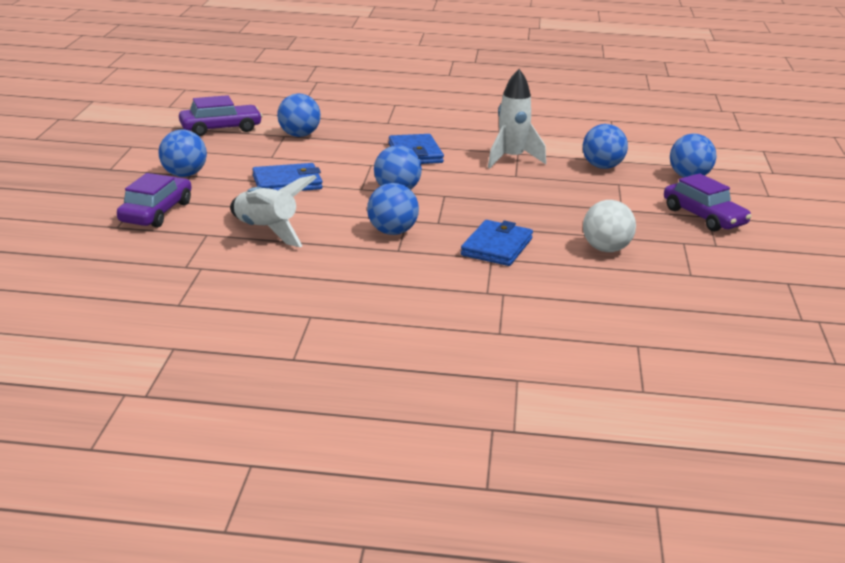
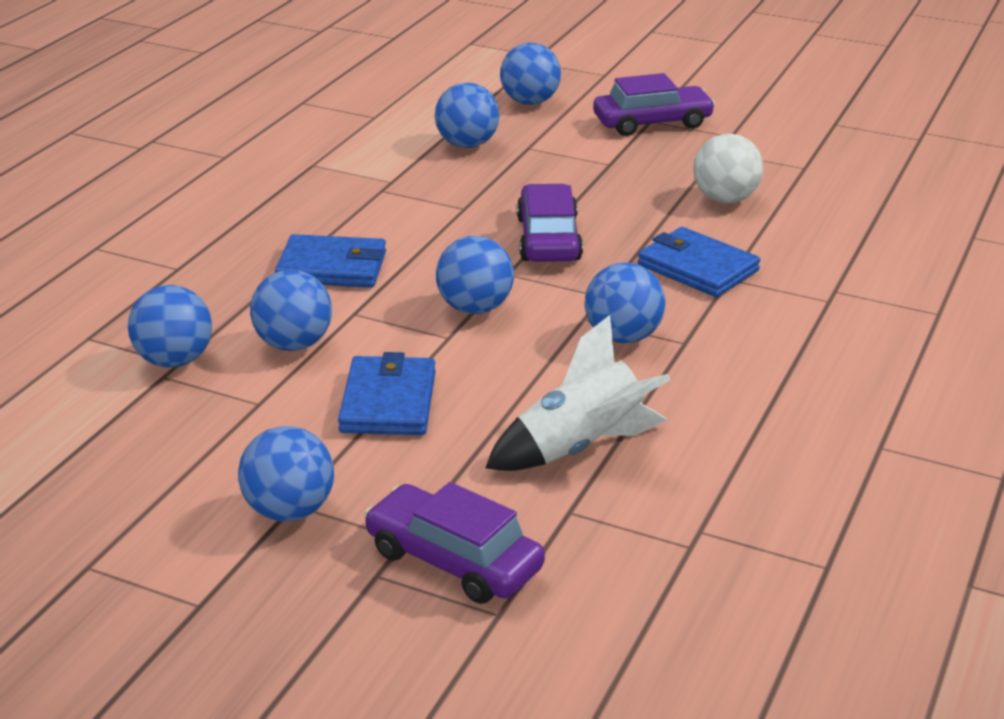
camera: 70 degrees left, 5 degrees up
purple car [179,95,263,136] -> purple car moved to [517,184,583,262]
white rocket [488,69,546,168] -> none
none -> blue ball [250,270,332,351]

